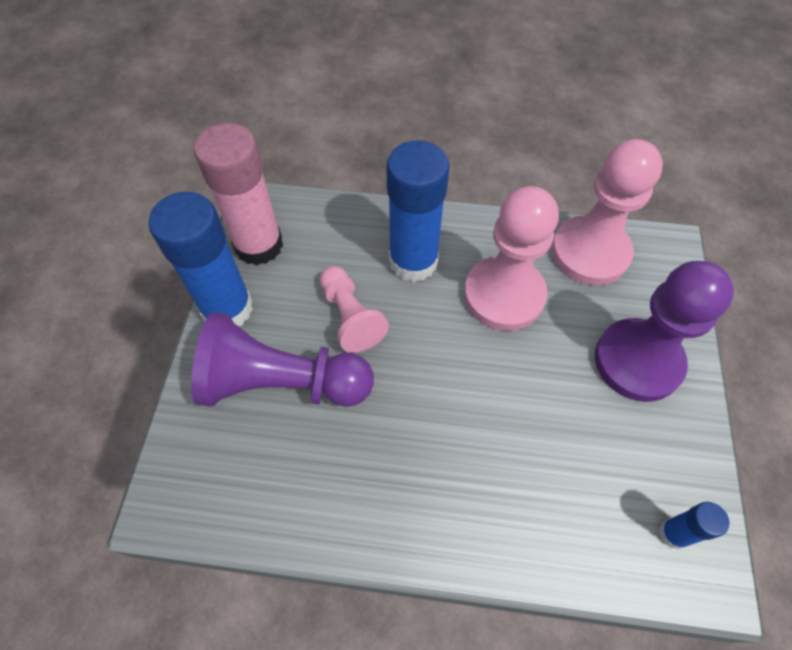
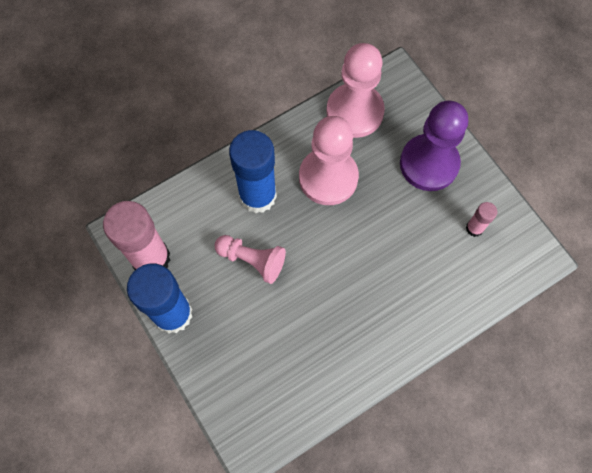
camera: 40 degrees left, 10 degrees up
purple pawn [191,312,374,407] -> none
blue glue stick [659,502,729,550] -> none
none -> pink glue stick [466,202,497,237]

